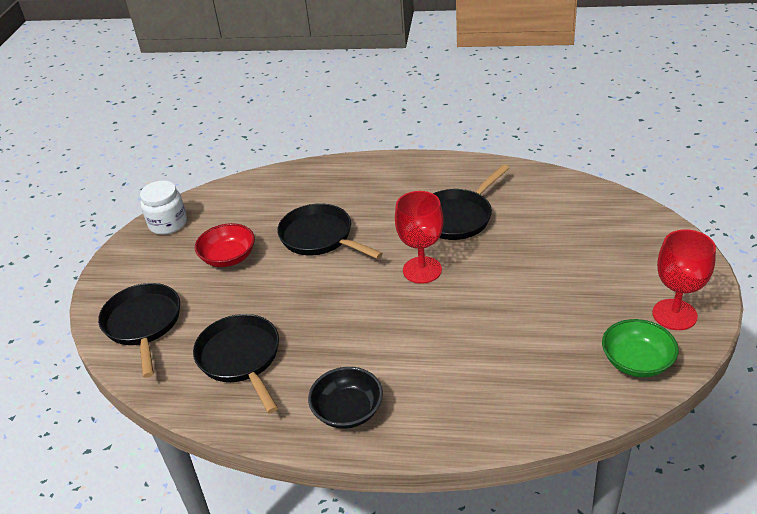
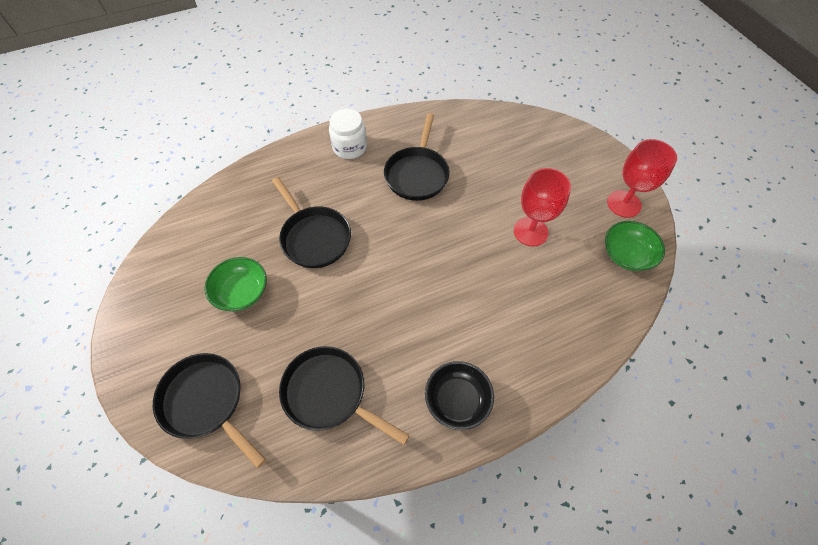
camera: 35 degrees left, 20 degrees up
white jar [140,181,187,235] -> white jar moved to [329,109,367,159]
red bowl [195,223,255,267] -> green bowl [205,257,267,311]
black pan [277,203,383,259] -> black pan turned 135 degrees counterclockwise [272,177,351,268]
red goblet [395,191,444,284] -> red goblet moved to [514,168,571,246]

